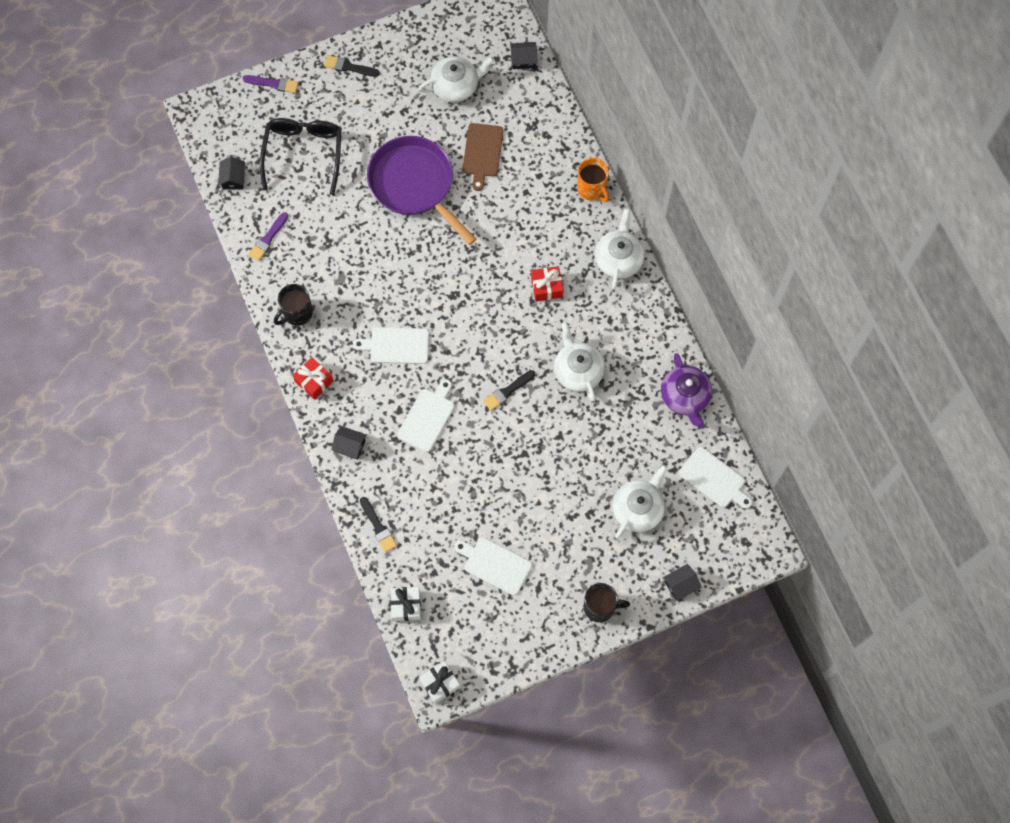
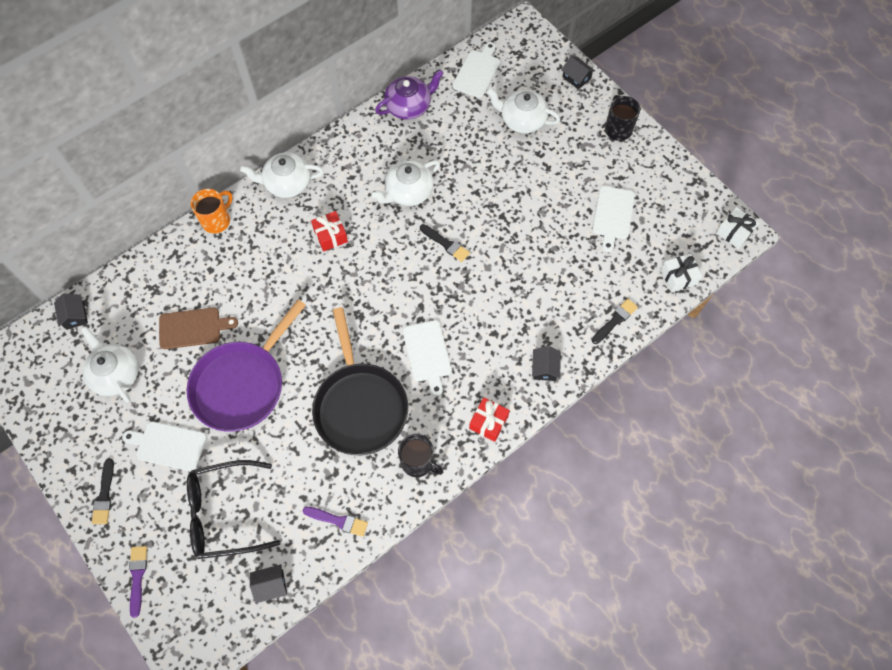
camera: 105 degrees left, 5 degrees down
white cutting board [397,379,455,452] -> white cutting board moved to [122,422,207,471]
none -> black pan [312,307,408,455]

